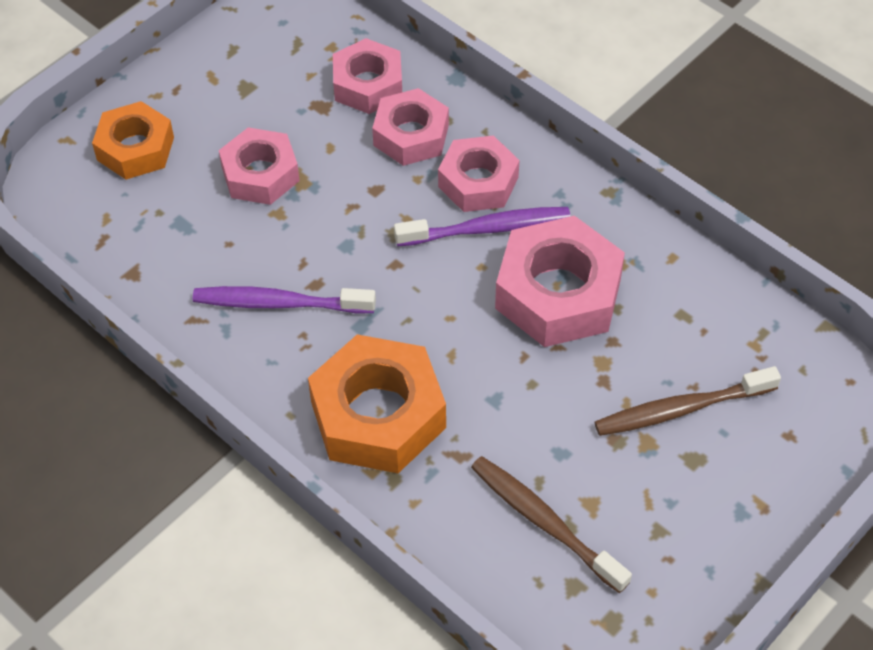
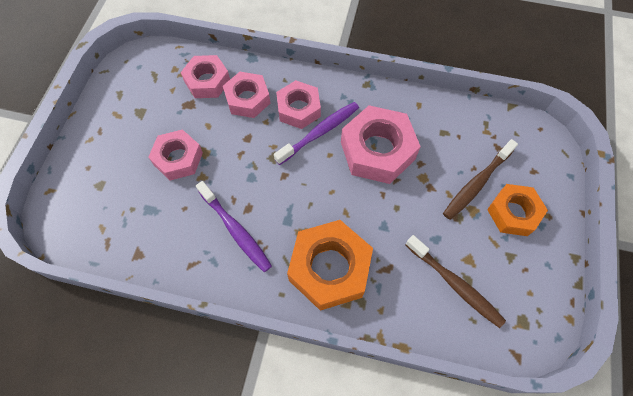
camera: 30 degrees left, 10 degrees up
orange nut [92,101,174,180] -> orange nut moved to [487,184,548,236]
purple toothbrush [193,286,376,314] -> purple toothbrush turned 105 degrees counterclockwise [196,181,272,272]
brown toothbrush [471,456,632,593] -> brown toothbrush turned 150 degrees counterclockwise [406,235,506,328]

